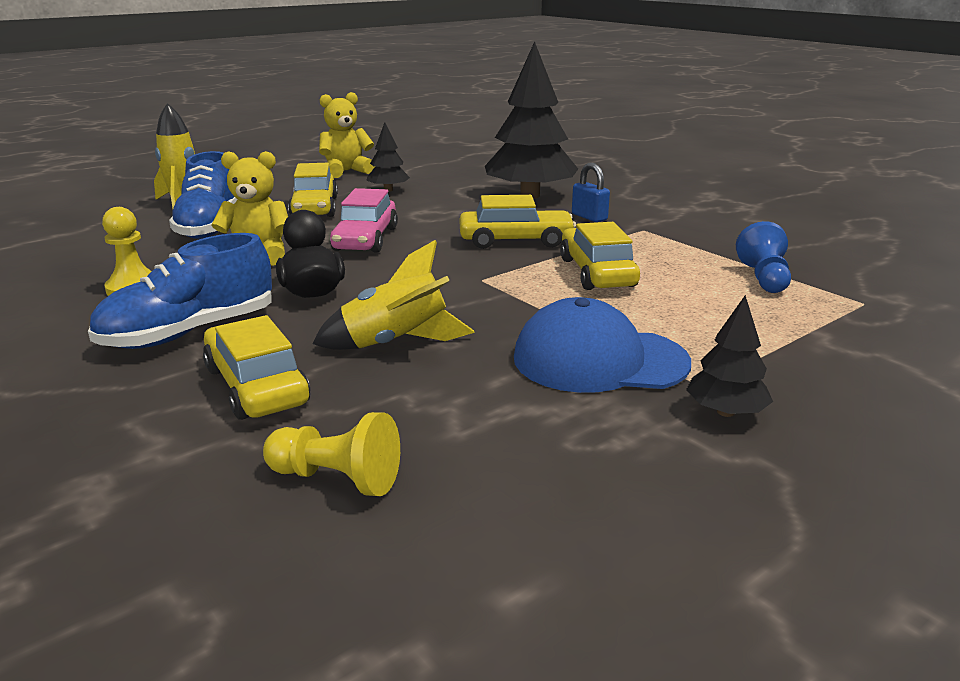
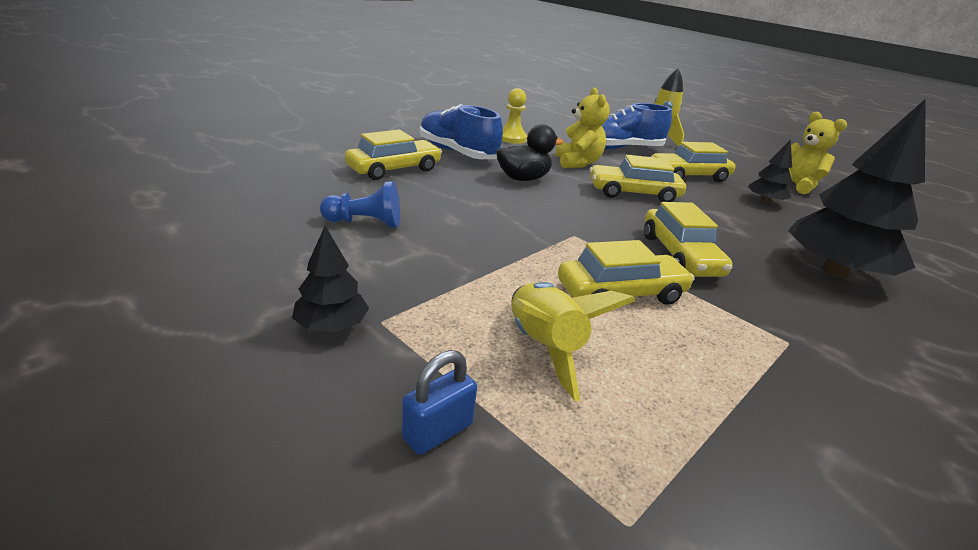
camera: 80 degrees right, 5 degrees up
yellow pawn [263,412,400,496] -> none
yellow rocket [312,240,475,350] -> yellow rocket moved to [511,282,636,401]
pink car [330,188,398,253] -> yellow car [589,155,686,202]
blue cap [514,297,691,393] -> none
blue padlock [572,163,610,222] -> blue padlock moved to [402,350,477,455]
blue pawn [736,221,791,293] -> blue pawn moved to [320,181,400,228]

